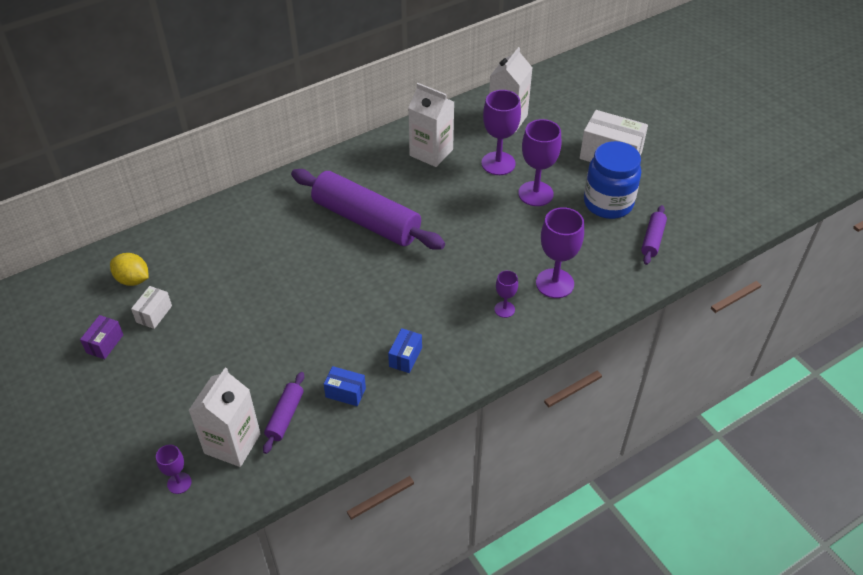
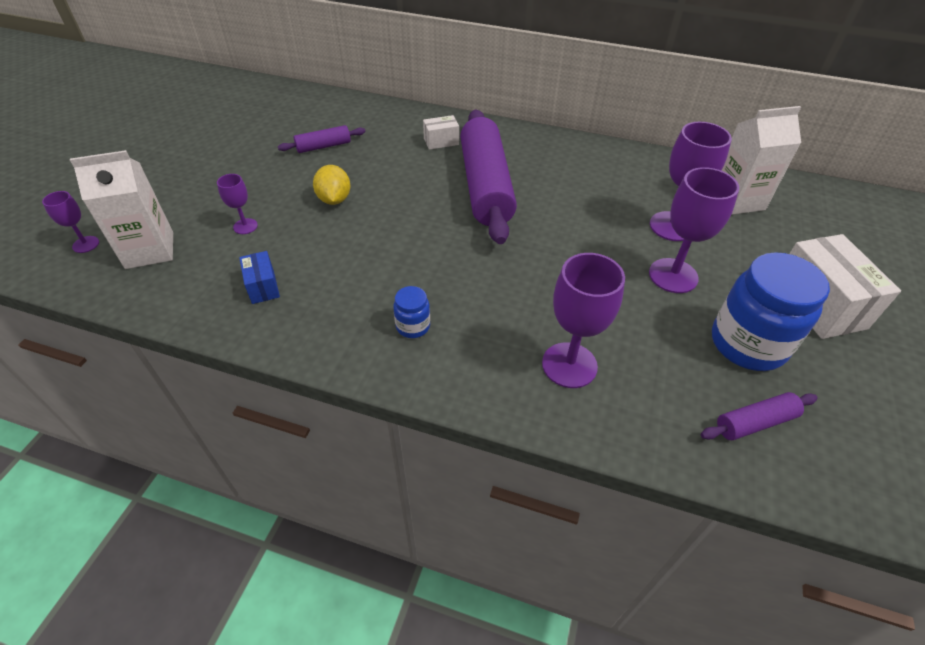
camera: 50 degrees right, 0 degrees up
purple box [80,315,123,359] -> none
yellow lemon [110,253,149,286] -> yellow lemon moved to [313,165,350,205]
white box [131,286,172,329] -> white box moved to [423,115,459,150]
purple rolling pin [263,372,304,454] -> purple rolling pin moved to [278,125,366,153]
blue box [388,328,422,373] -> none
white carton [408,83,454,167] -> none
purple goblet [494,271,518,318] -> purple goblet moved to [217,174,258,234]
none -> blue jar [393,286,430,338]

